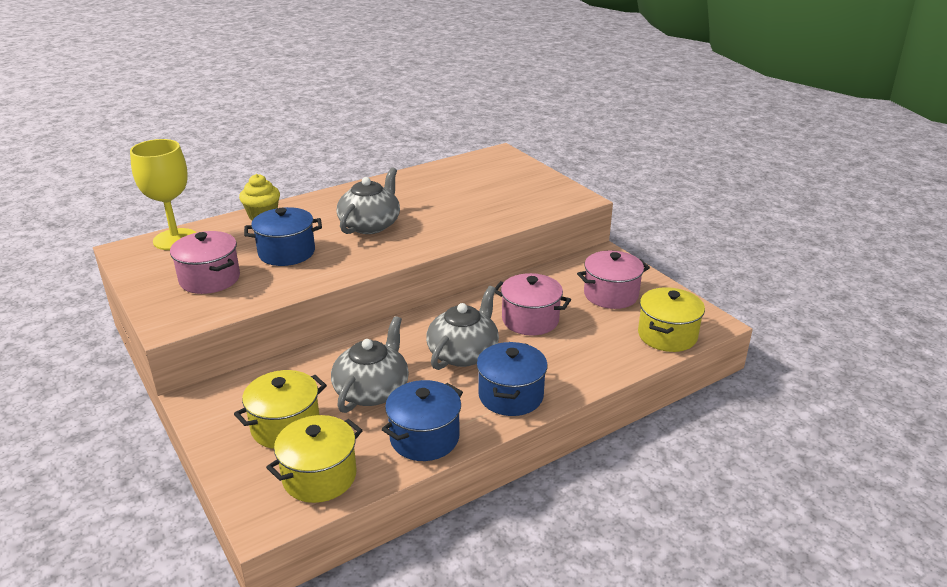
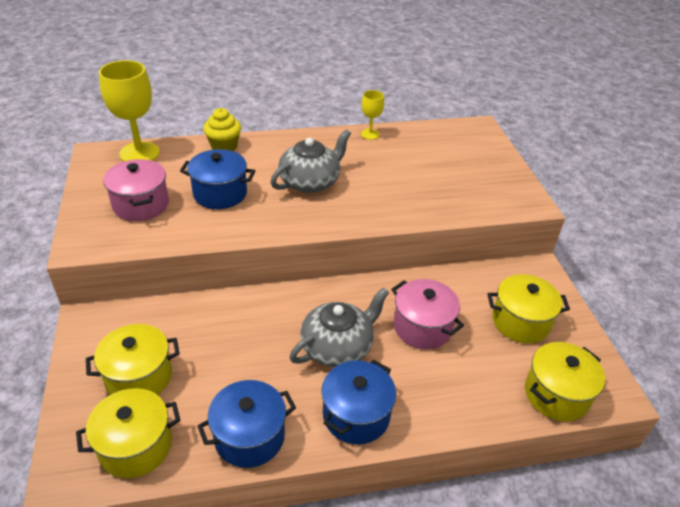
camera: 20 degrees right, 10 degrees up
grey teapot [331,316,409,413] -> none
pink pot [577,250,650,309] -> yellow pot [487,274,570,343]
none -> yellow goblet [361,90,384,140]

